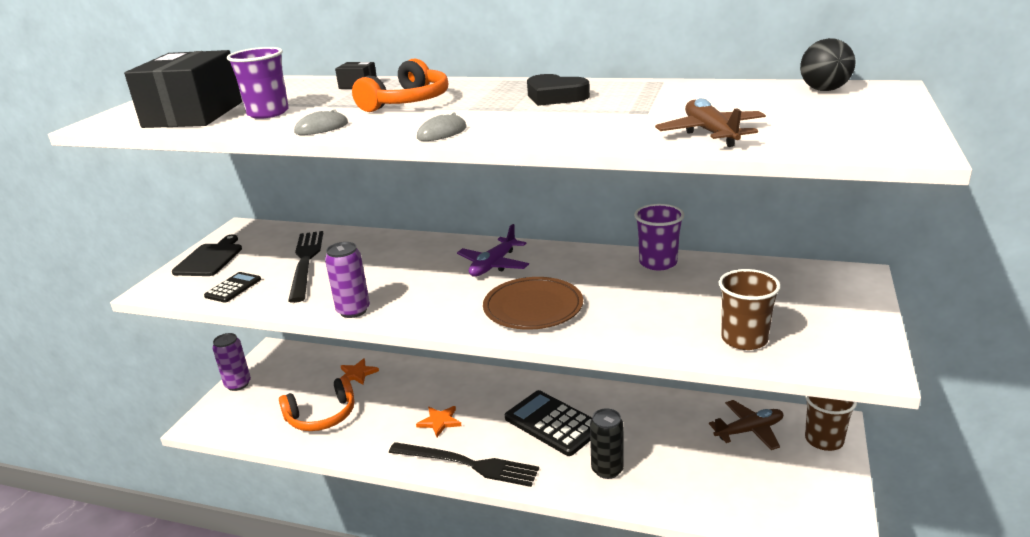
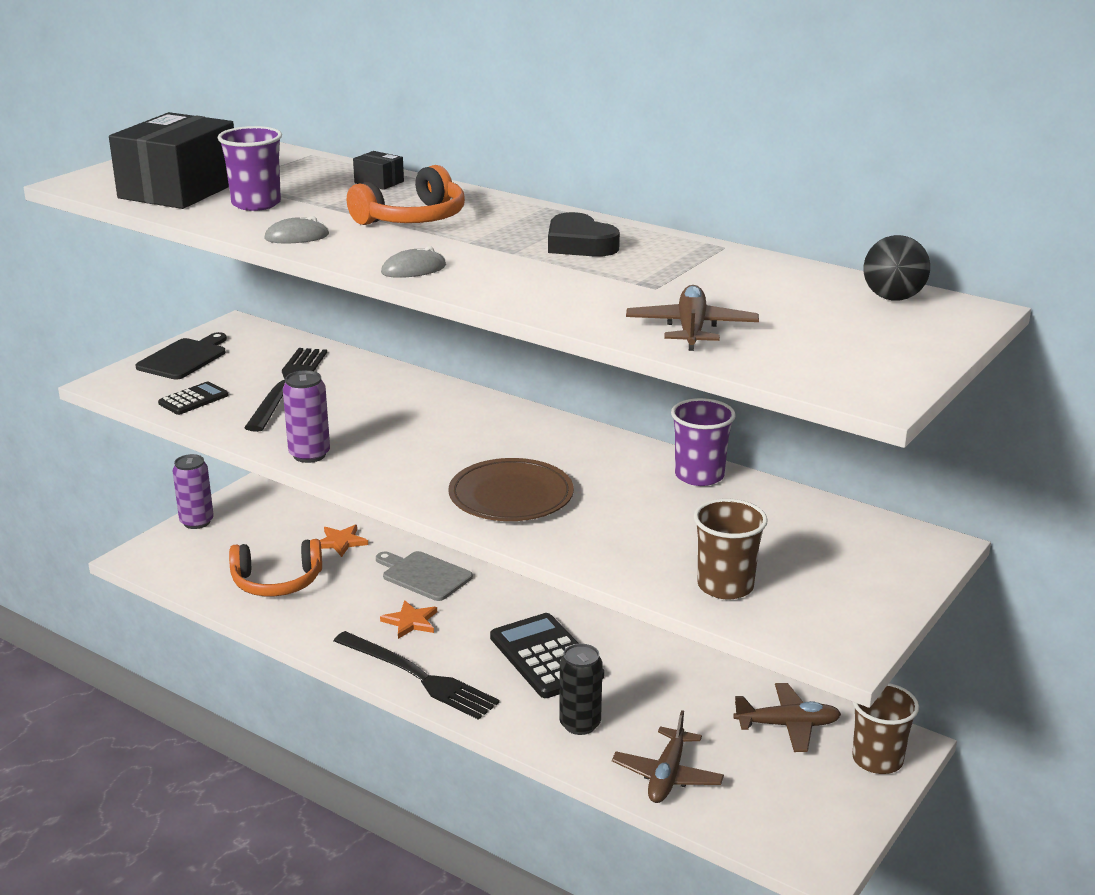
camera: 15 degrees right, 0 degrees up
purple plane [457,224,529,277] -> none
none -> grey cutting board [376,551,473,601]
none -> brown plane [612,710,724,803]

